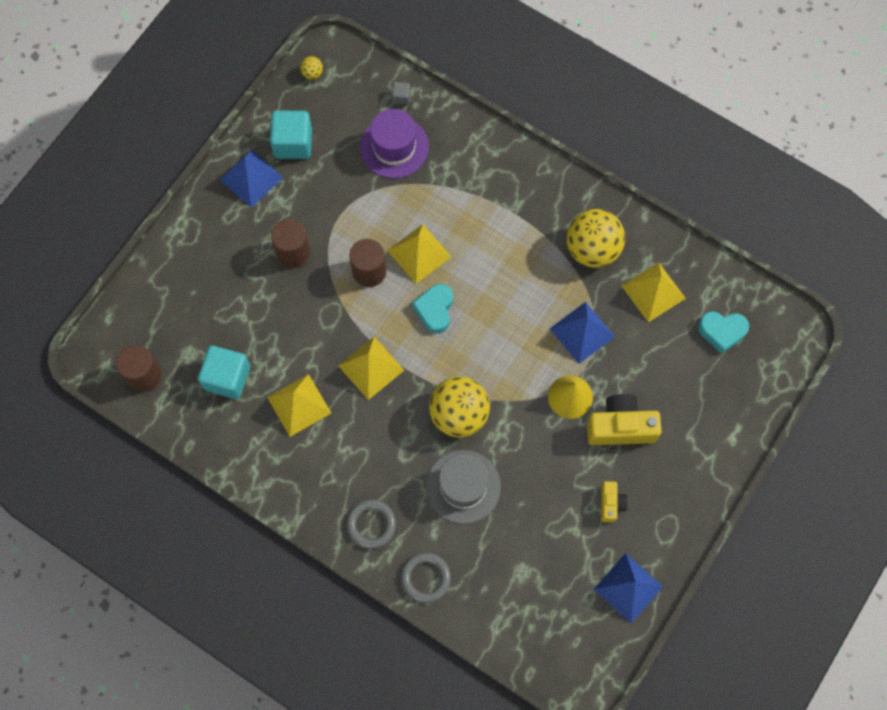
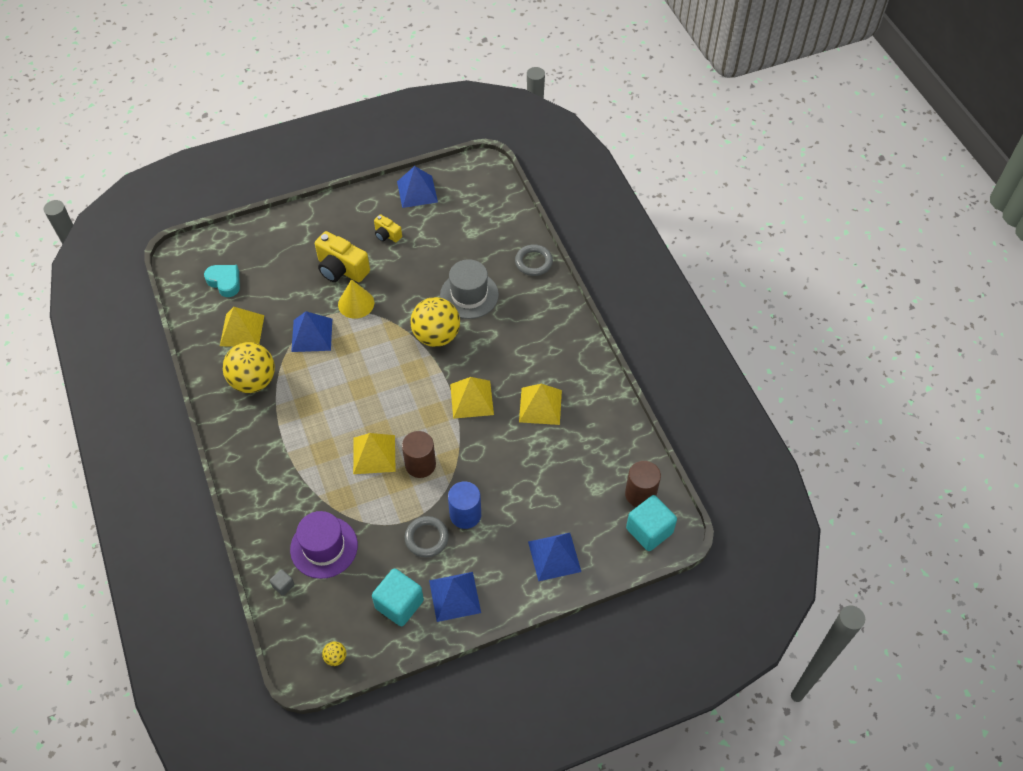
camera: 145 degrees left, 15 degrees down
turquoise cube [198,346,250,399] -> turquoise cube moved to [626,495,677,551]
brown cylinder [271,219,310,268] -> blue cylinder [448,481,481,529]
grey ring [346,499,396,549] -> grey ring moved to [405,516,449,558]
turquoise heart [412,284,453,333] -> none
yellow camera [601,481,628,523] -> yellow camera turned 90 degrees counterclockwise [374,214,402,242]
none -> blue pyramid [528,533,581,581]

